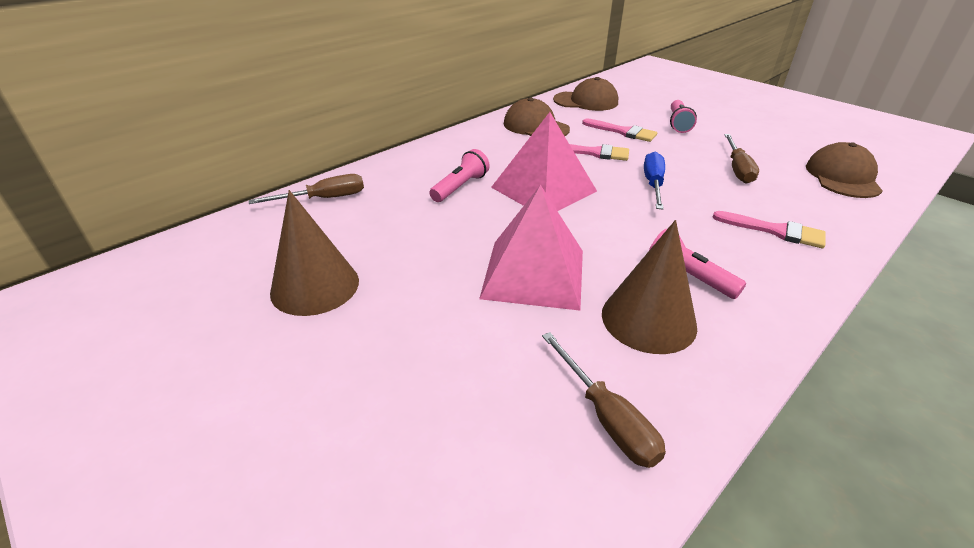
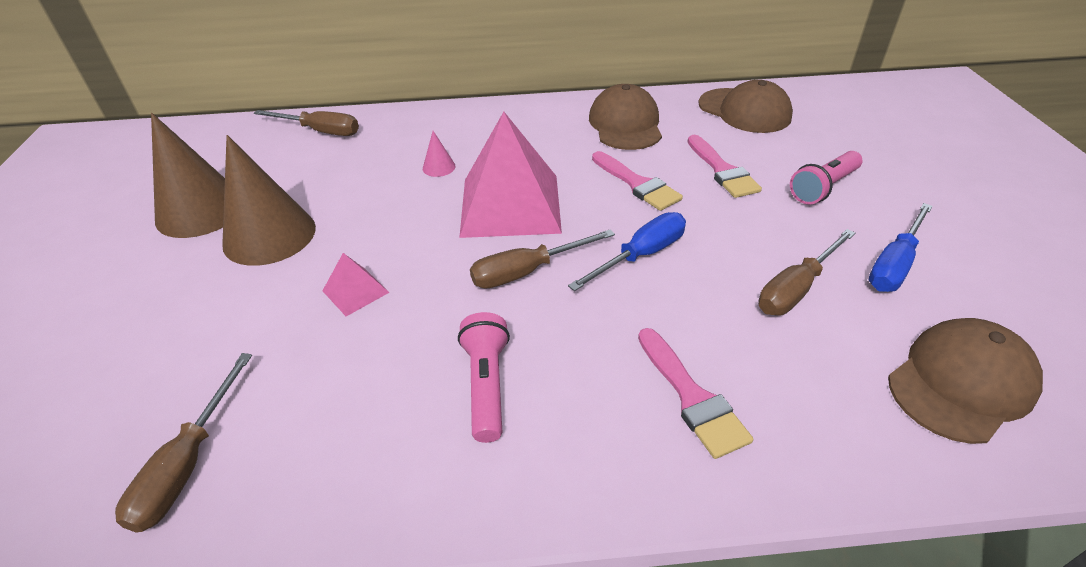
camera: 40 degrees right, 5 degrees up
pink flashlight [429,149,490,202] -> pink cone [423,131,455,177]
pink pyramid [479,185,583,310] -> pink pyramid [323,253,390,316], size x0.43
brown cone [602,220,697,354] -> brown cone moved to [222,135,316,266]
none -> brown screwdriver [470,229,615,288]
none -> blue screwdriver [869,203,933,292]

